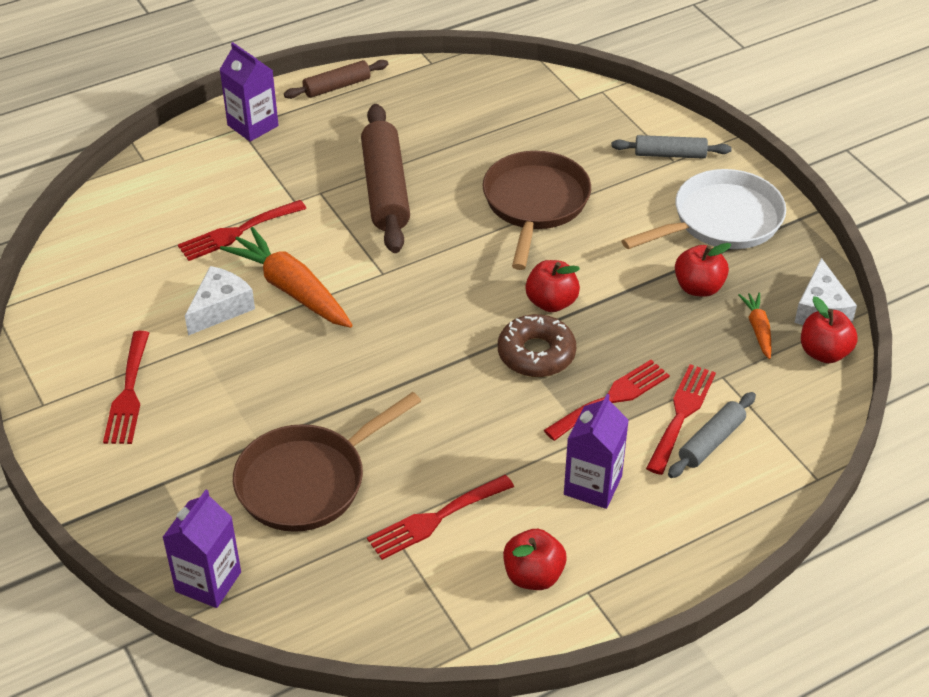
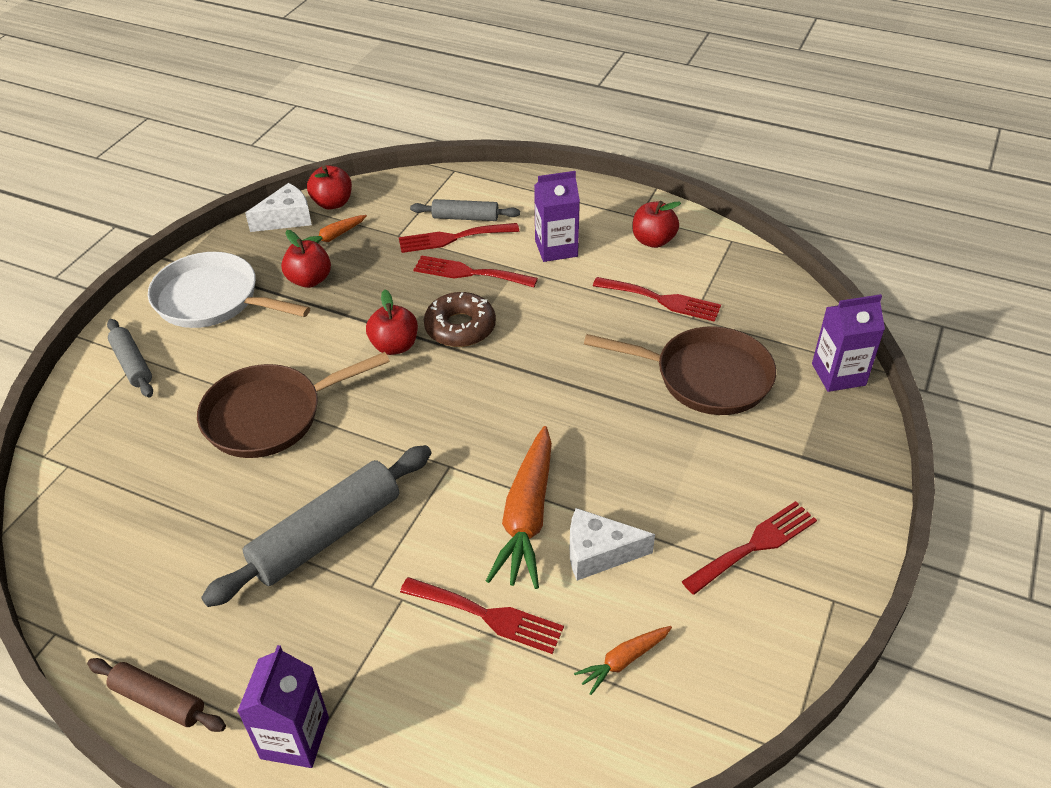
camera: 125 degrees left, 0 degrees up
brown rolling pin [361,104,410,253] -> grey rolling pin [201,445,432,607]
none -> orange carrot [574,626,672,695]

